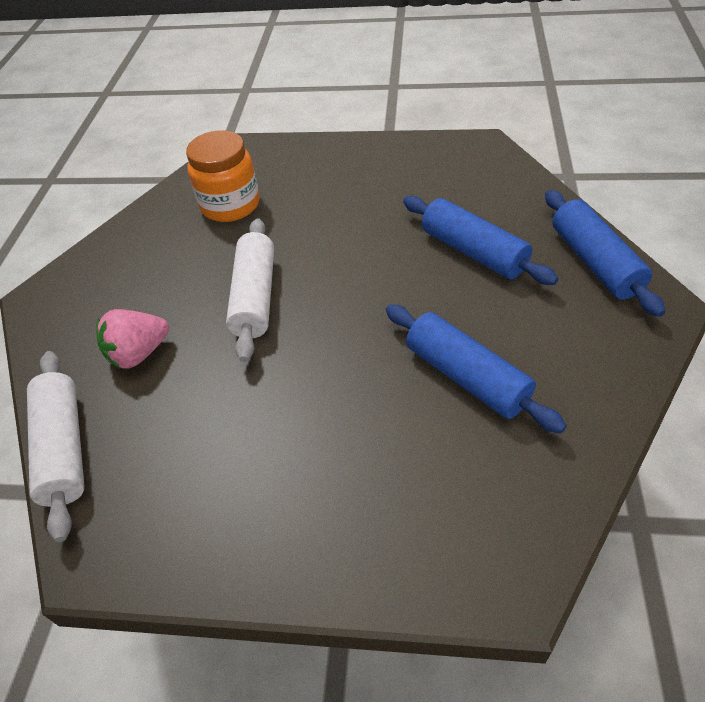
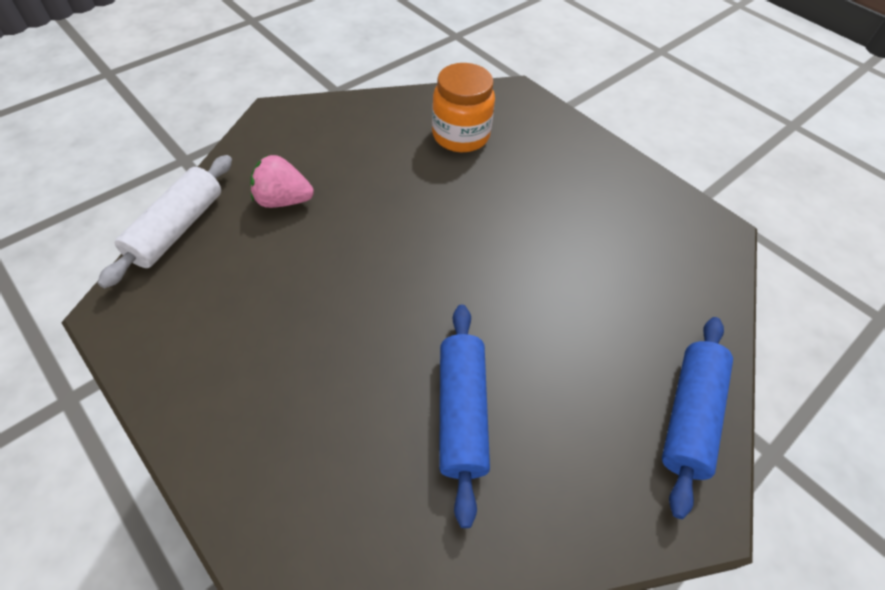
camera: 35 degrees right, 5 degrees up
white rolling pin [226,218,274,362] -> none
blue rolling pin [403,196,558,285] -> none

